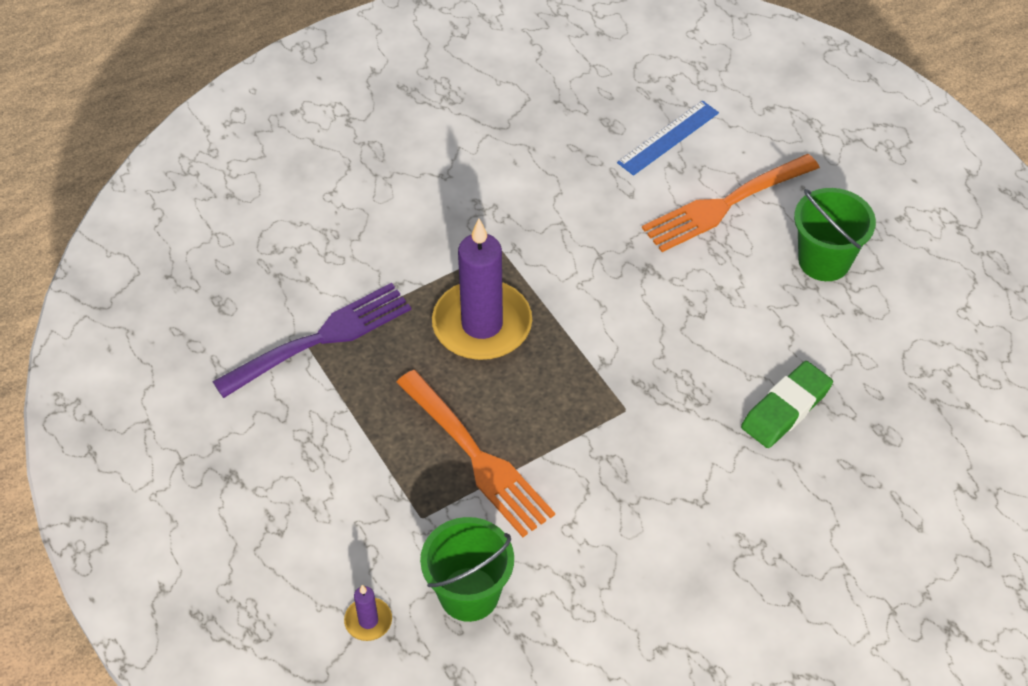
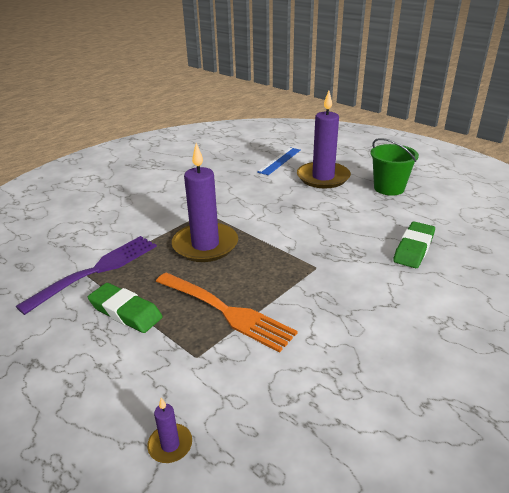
camera: 15 degrees left, 20 degrees down
green bucket [420,517,514,622] -> none
orange fork [642,154,820,252] -> purple candle [297,90,351,188]
none -> green eraser [88,283,163,333]

